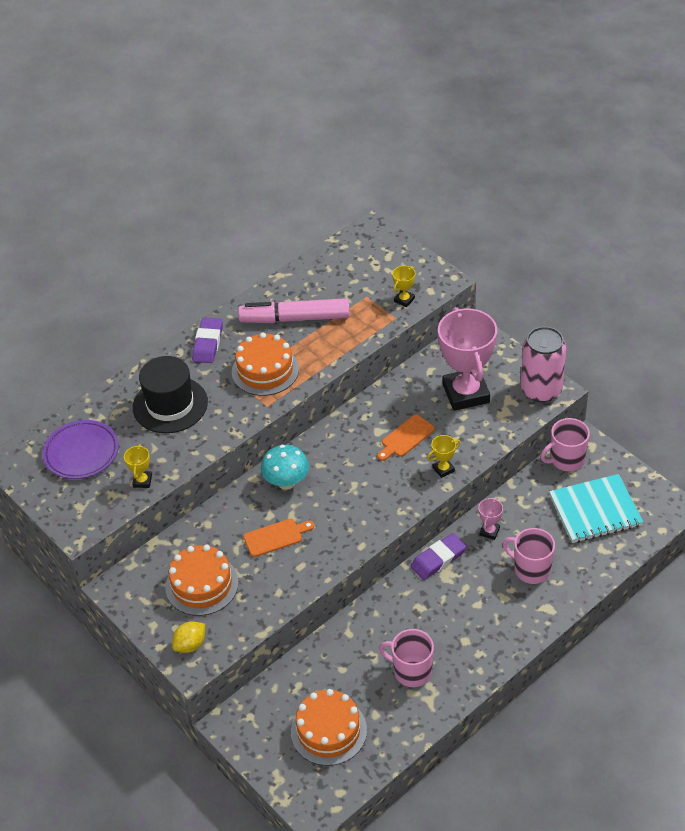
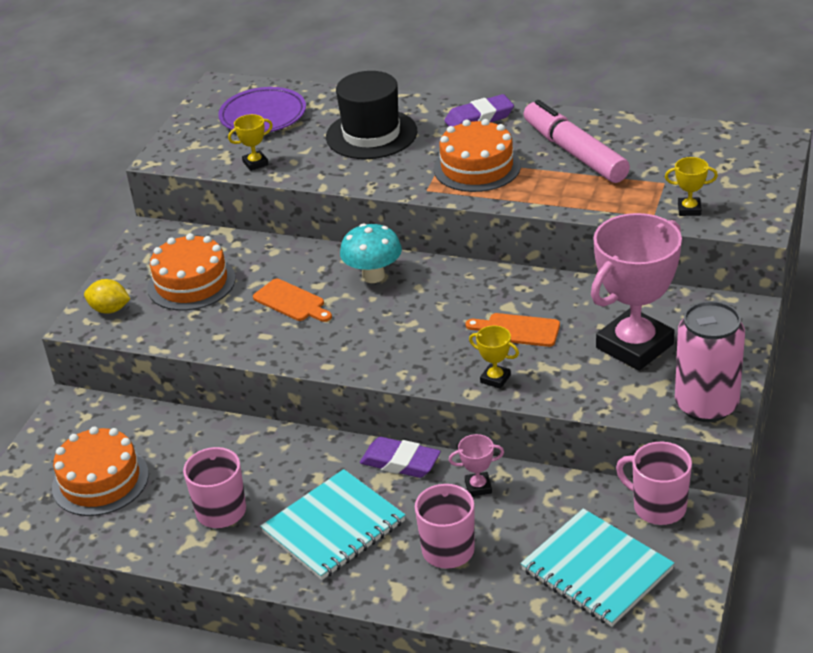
camera: 60 degrees right, 10 degrees down
none -> turquoise notebook [260,469,405,580]

